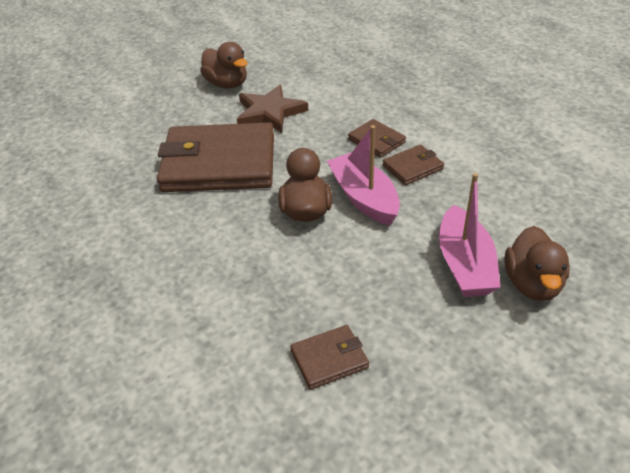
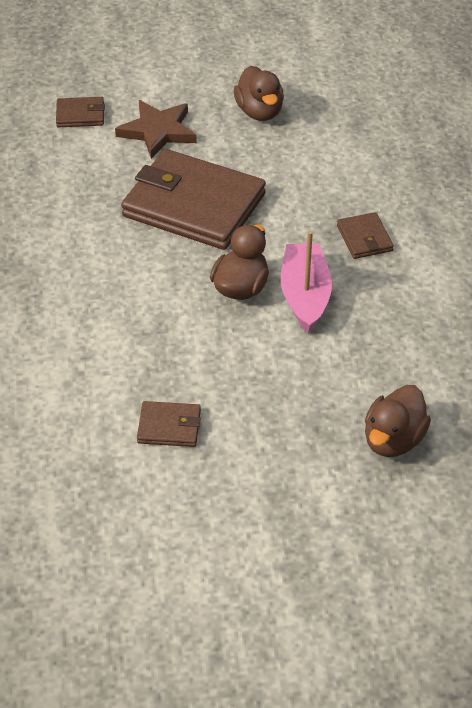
camera: 25 degrees right, 5 degrees up
brown star [237,85,308,133] -> brown star moved to [115,100,197,159]
brown wallet [383,145,444,185] -> brown wallet moved to [56,97,105,127]
pink boat [439,173,501,297] -> none

